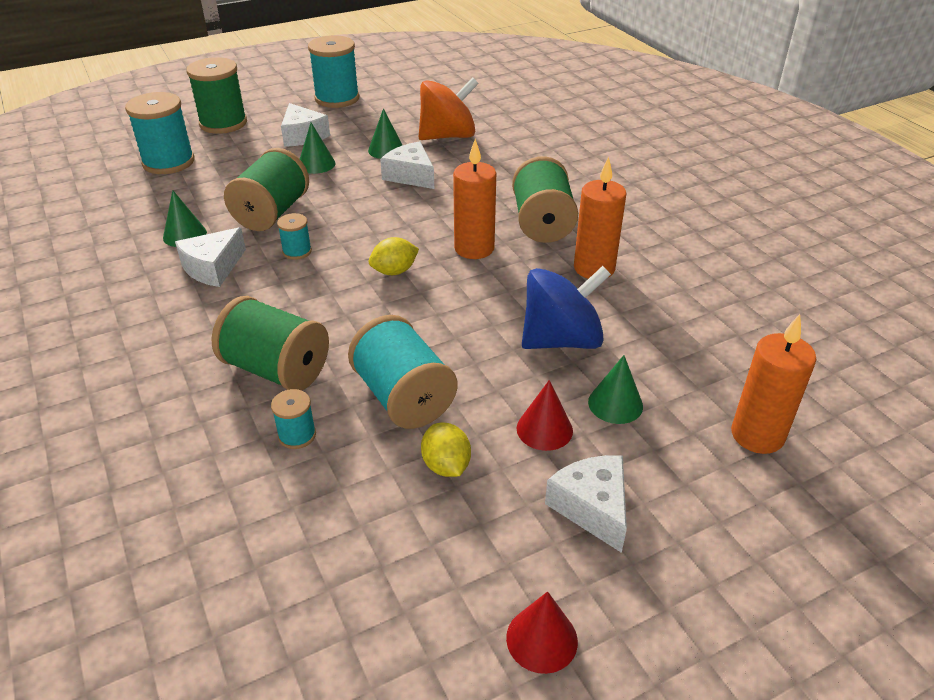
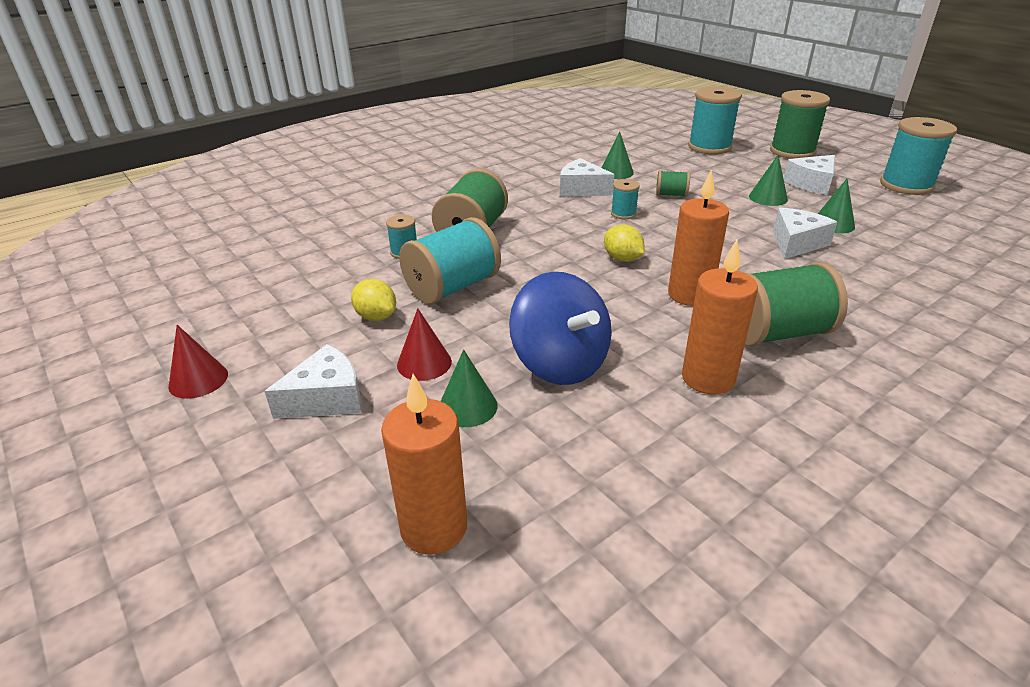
camera: 80 degrees right, 5 degrees down
green spool [224,148,309,231] -> green spool [656,170,690,197], size x0.49
orange spinning top [419,77,479,140] -> none
yellow lemon [421,423,471,477] -> yellow lemon turned 75 degrees clockwise [351,279,396,321]

